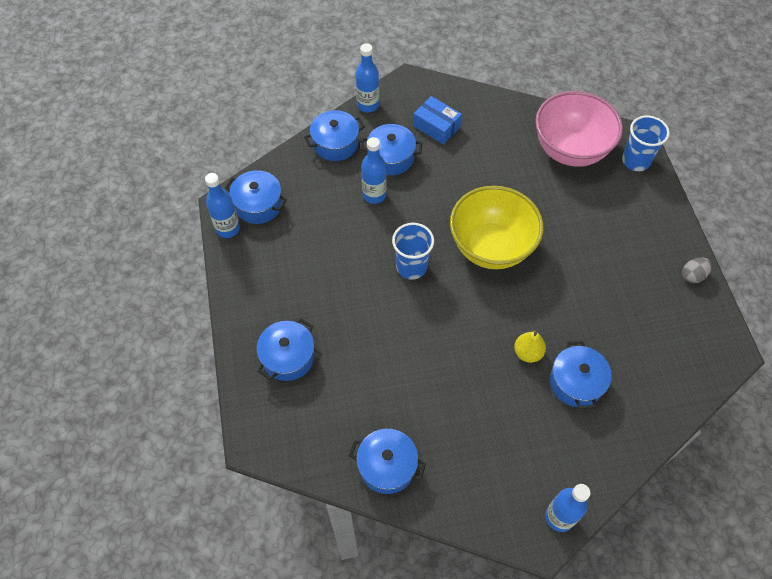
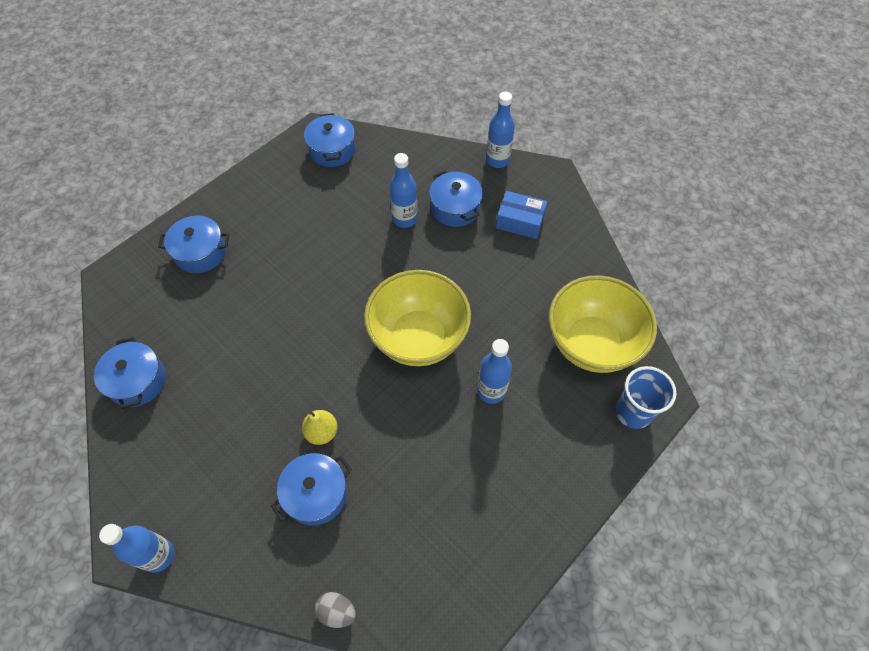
camera: 55 degrees right, 0 degrees up
blue bottle [205,173,240,238] -> blue bottle moved to [477,339,512,404]
blue pot [304,110,365,161] -> none
blue cup [392,223,434,280] -> none
blue box [413,96,462,145] -> blue box turned 75 degrees counterclockwise [496,191,547,239]
pink bowl [535,91,623,167] -> yellow bowl [549,275,657,373]
grey egg [682,257,712,283] -> grey egg moved to [315,592,356,628]

